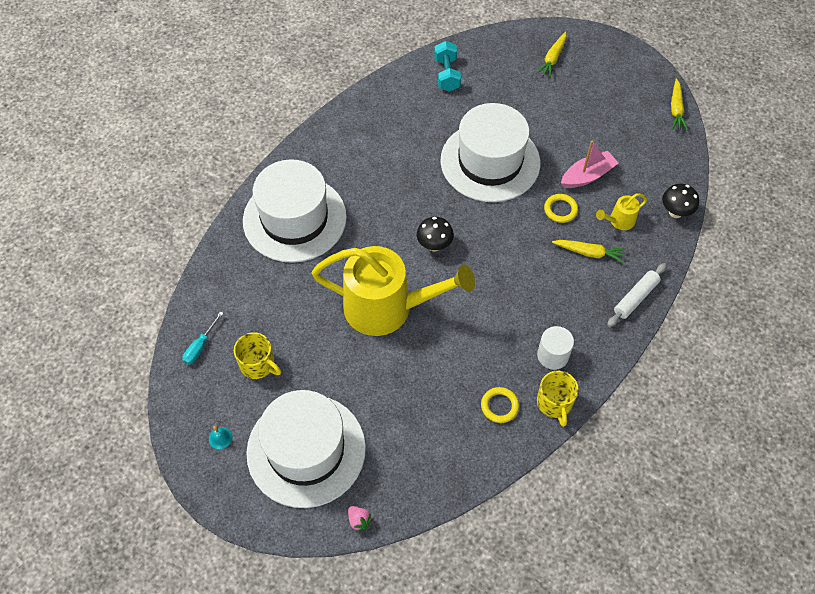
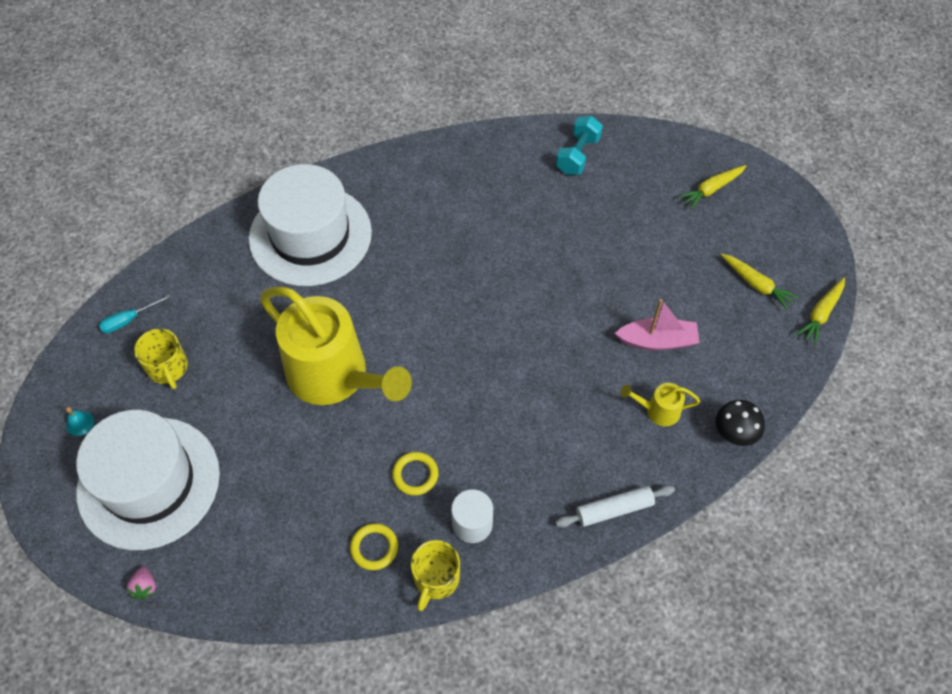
camera: 30 degrees right, 0 degrees up
black mushroom [417,217,454,252] -> none
white hat [440,103,540,202] -> none
yellow ring [544,194,578,223] -> yellow ring moved to [392,452,439,496]
yellow carrot [552,240,626,263] -> yellow carrot moved to [721,254,799,310]

